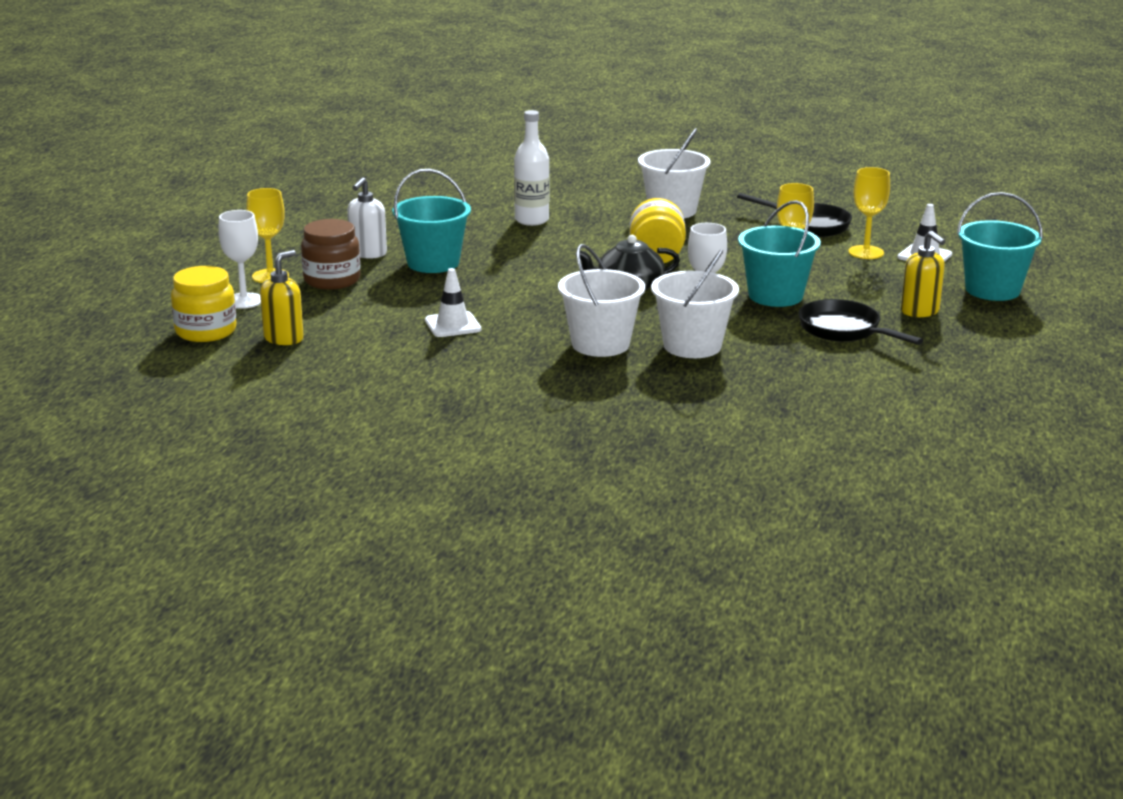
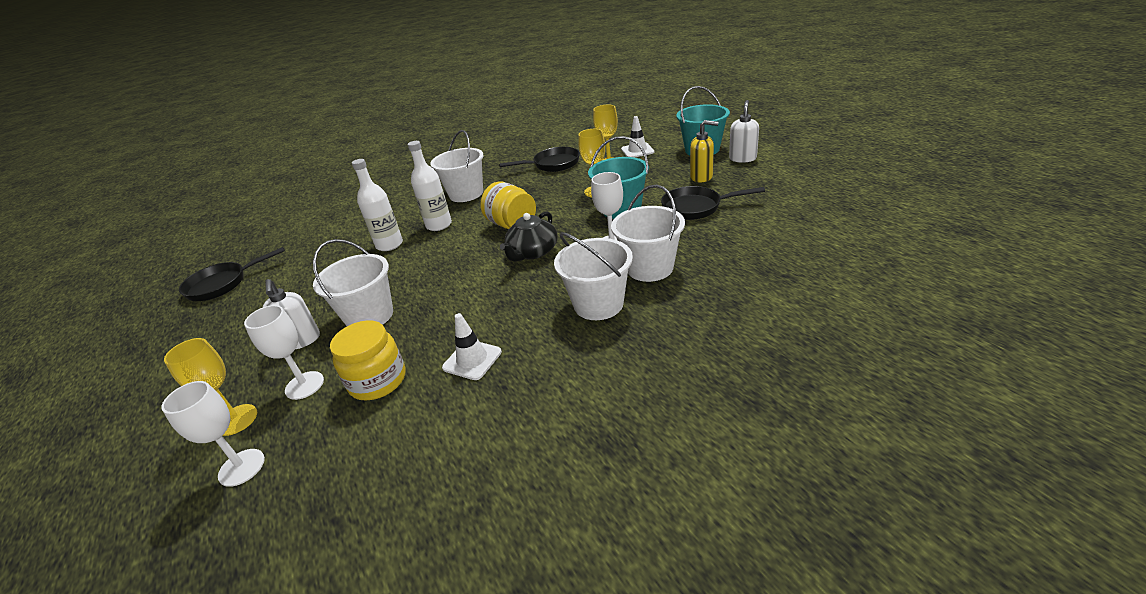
camera: 40 degrees left, 10 degrees up
yellow jar [171,266,237,342] -> yellow jar moved to [330,320,406,400]
yellow soap dispenser [260,250,304,345] -> none
brown jar [301,219,361,290] -> white goblet [244,305,324,400]
turquoise bucket [392,169,471,273] -> white bucket [313,239,393,326]
none -> black pan [179,247,285,301]
none -> white bottle [408,141,452,231]
none -> white soap dispenser [729,100,759,163]

